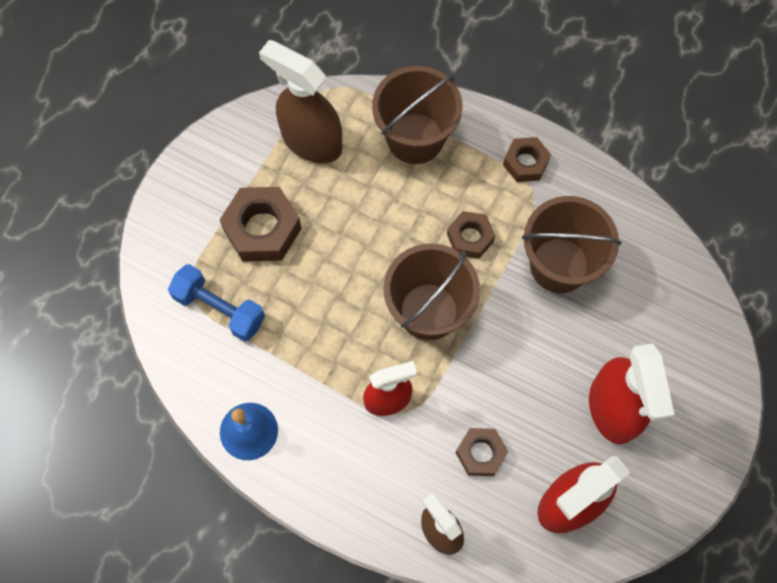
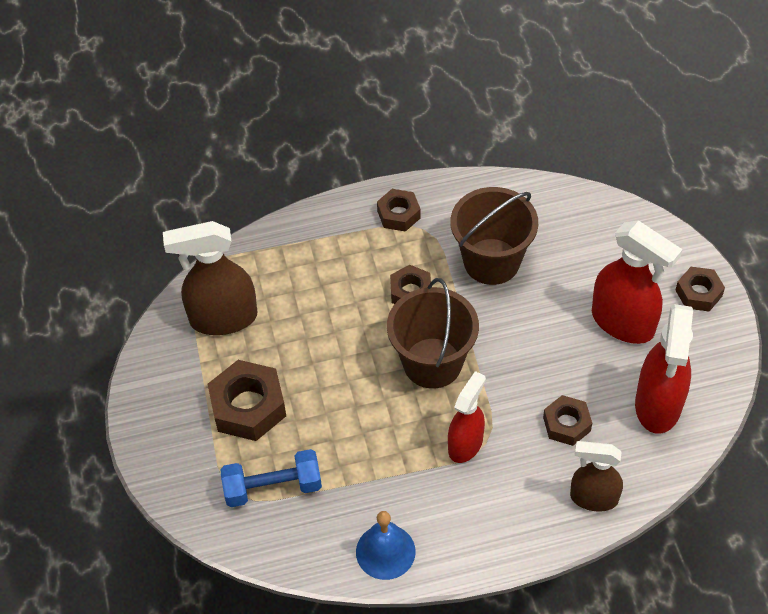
camera: 40 degrees left, 15 degrees down
brown bucket [372,66,463,164] -> none
none -> brown nut [675,267,725,312]

